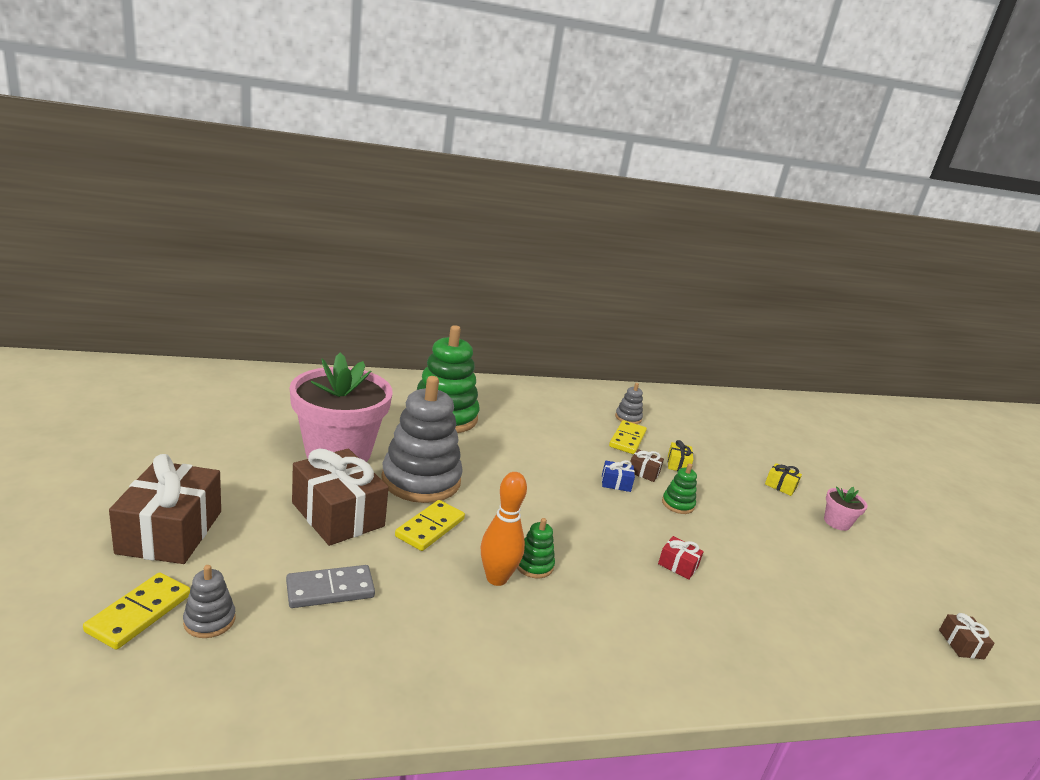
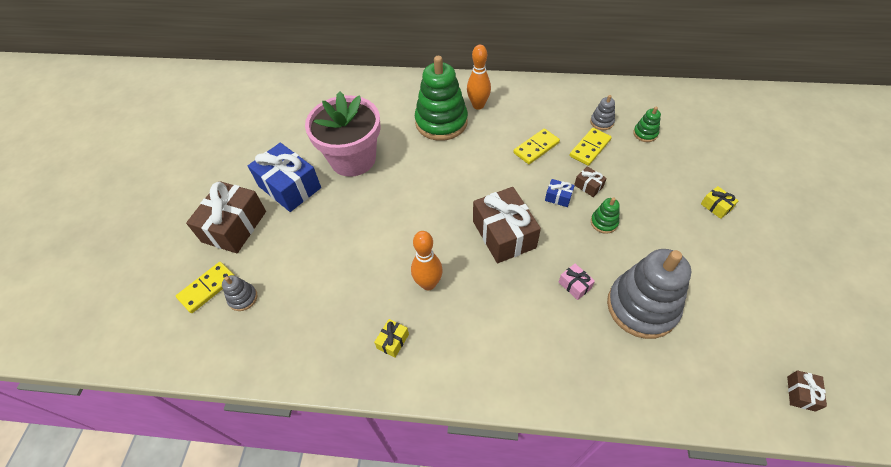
camera: 25 degrees right, 30 degrees up
grey domino [286,565,375,608] -> none
brown gift [292,449,389,546] -> brown gift moved to [473,187,541,263]
grey stacking toy [381,376,463,503] -> grey stacking toy moved to [607,249,691,339]
yellow domino [395,500,465,551] -> yellow domino moved to [513,129,560,164]
green stacking toy [517,518,555,578] -> green stacking toy moved to [633,107,661,142]
red gift [658,536,704,580] -> pink gift [559,263,595,300]
yellow gift [668,440,693,471] -> yellow gift moved to [374,319,409,358]
pink flower pot [824,486,868,531] -> none
none -> blue gift [248,143,321,212]
none -> orange bowling pin [467,45,491,110]

